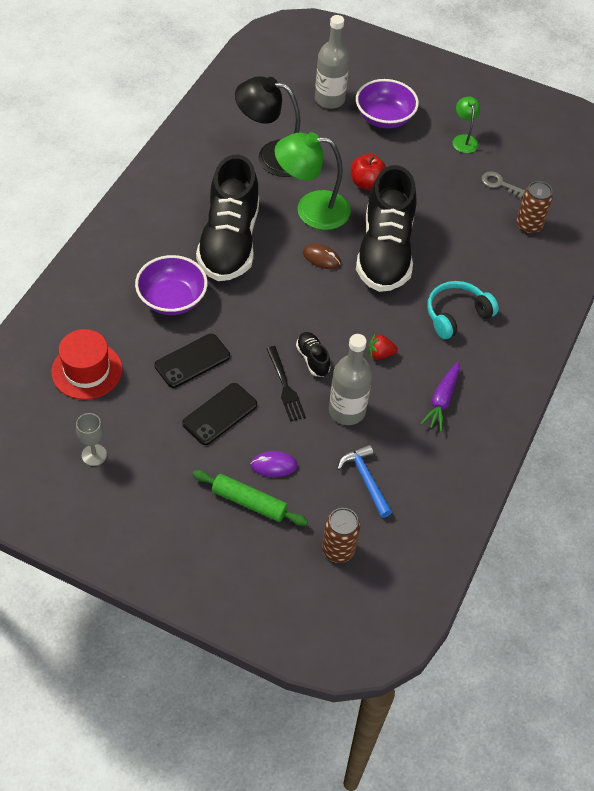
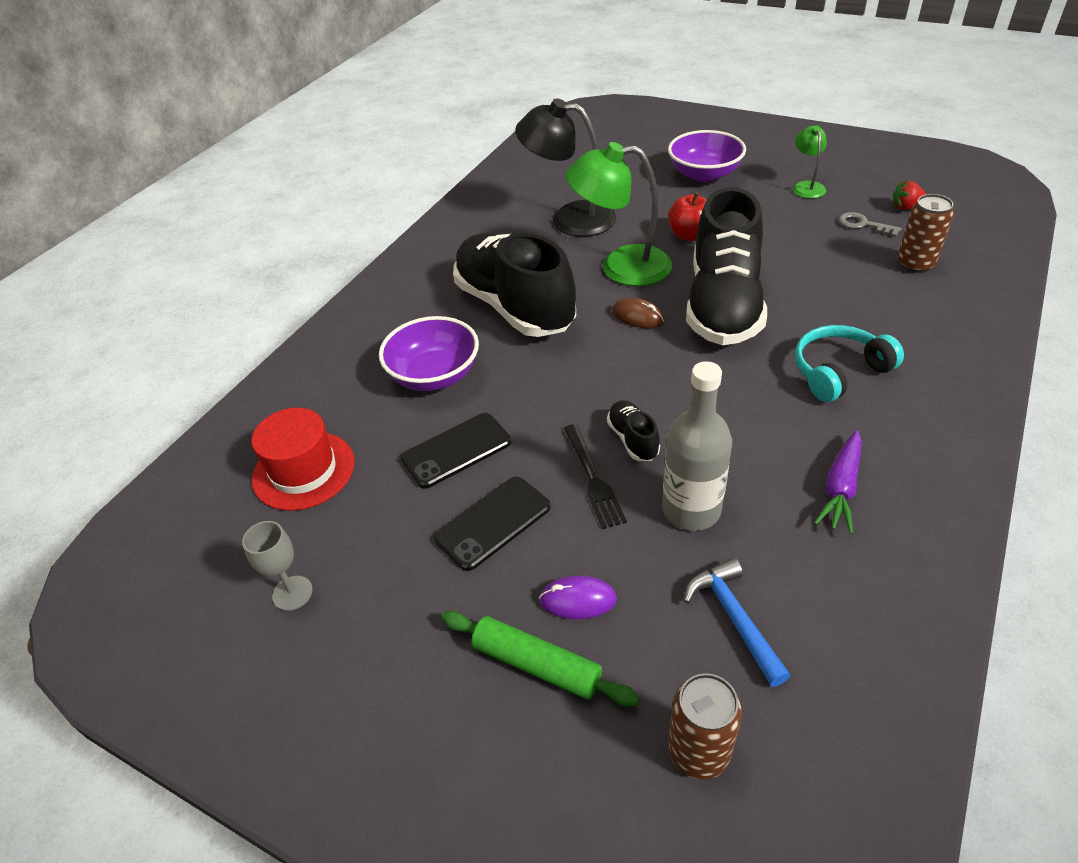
camera: 10 degrees right, 10 degrees down
black shoe [196,155,259,281] -> black shoe turned 135 degrees clockwise [453,233,576,337]
grey bottle [315,15,350,109] -> none
red strawberry [368,333,398,359] -> red strawberry moved to [892,181,926,210]

